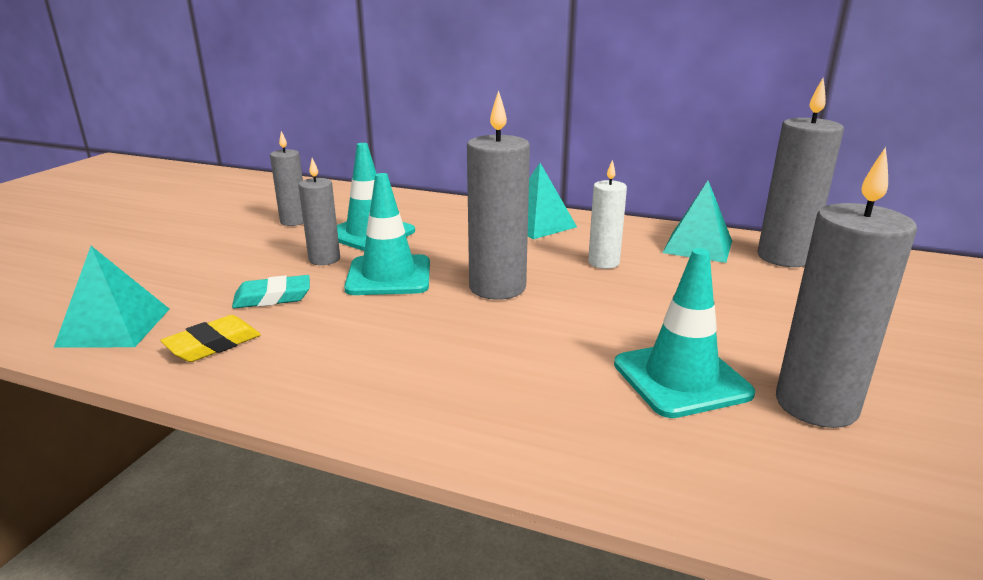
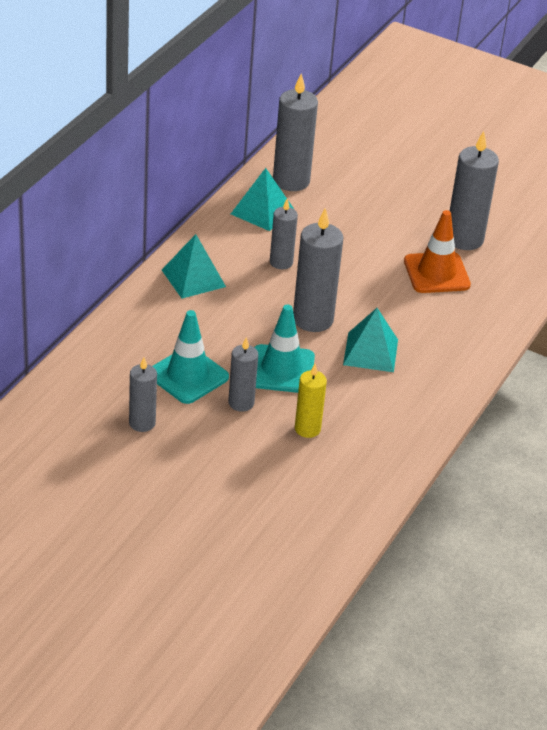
camera: 85 degrees left, 15 degrees up
turquoise pyramid [54,246,169,348] -> turquoise pyramid moved to [343,308,398,372]
yellow eraser [160,315,261,362] -> none
turquoise eraser [232,275,310,308] -> yellow candle [295,364,327,438]
white candle [588,159,627,269] -> grey candle [270,199,298,269]
turquoise traffic cone [614,248,755,418] -> orange traffic cone [404,210,471,293]

